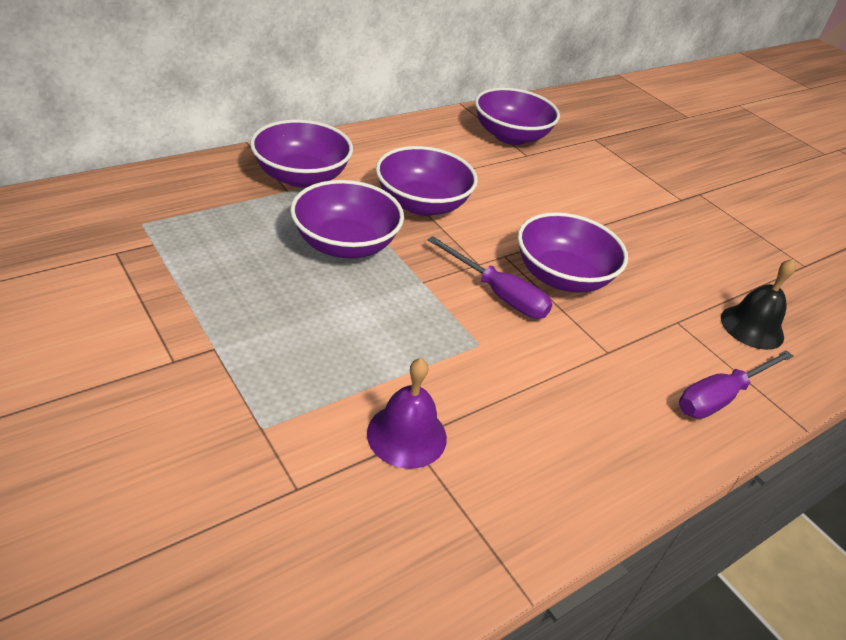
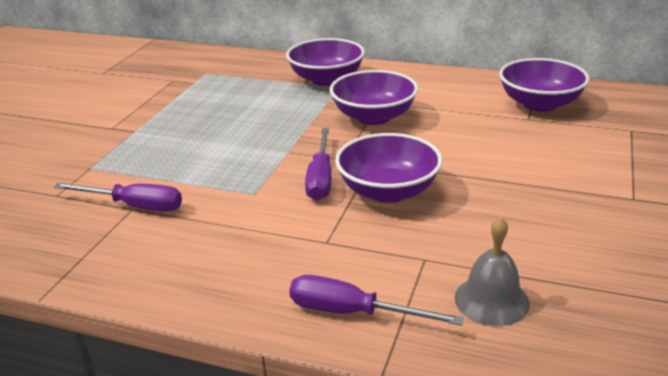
camera: 60 degrees right, 10 degrees down
purple bowl [290,180,404,259] -> none
purple bell [367,358,447,469] -> purple screwdriver [54,183,182,212]
black bell [721,259,796,350] -> grey bell [455,217,530,326]

